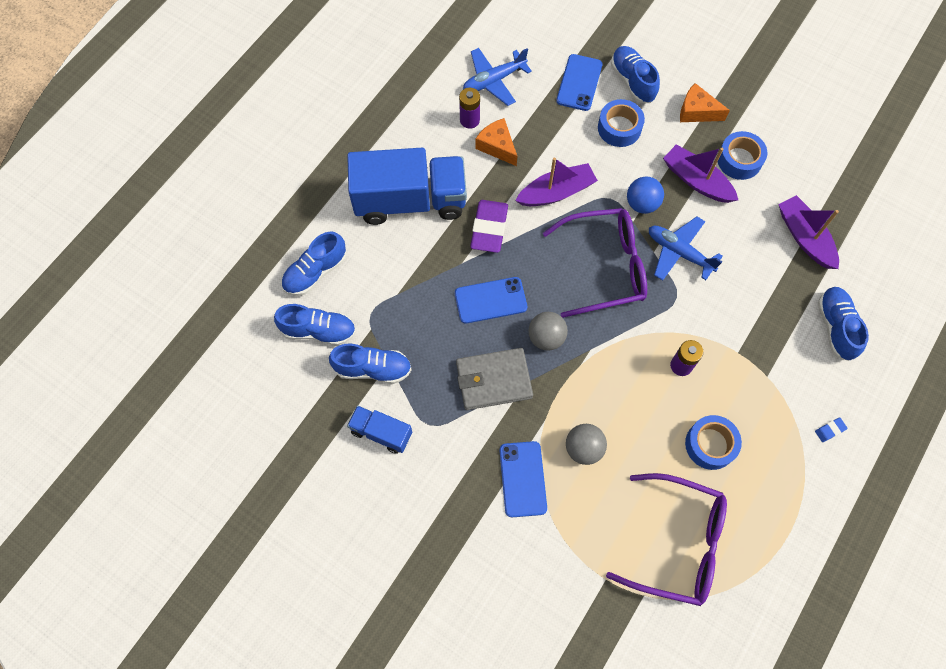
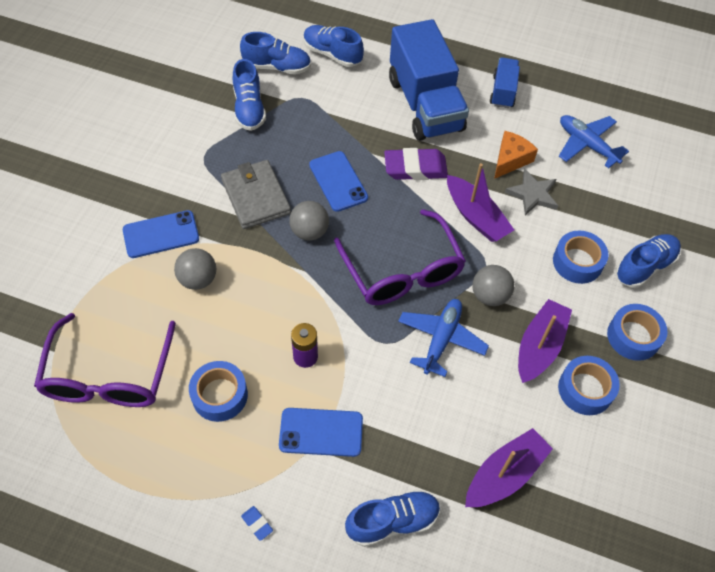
camera: 75 degrees right, 10 degrees down
blue shoe [274,304,356,346] -> blue shoe turned 75 degrees counterclockwise [240,32,311,75]
blue truck [347,406,412,454] -> blue truck moved to [490,58,520,108]
purple battery [459,88,480,129] -> none
blue phone [556,54,603,111] -> blue phone moved to [279,408,363,457]
blue ball [627,177,664,214] -> grey ball [472,265,514,306]
orange cheese [680,83,730,122] -> blue tape [607,304,668,361]
none -> grey star [505,169,558,216]

